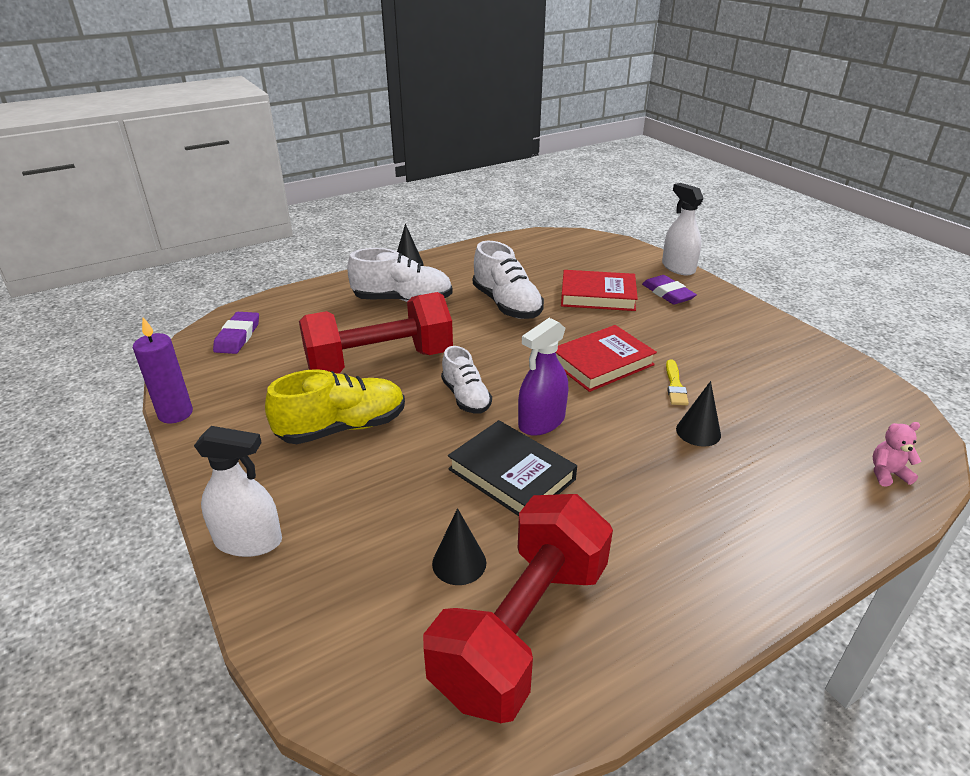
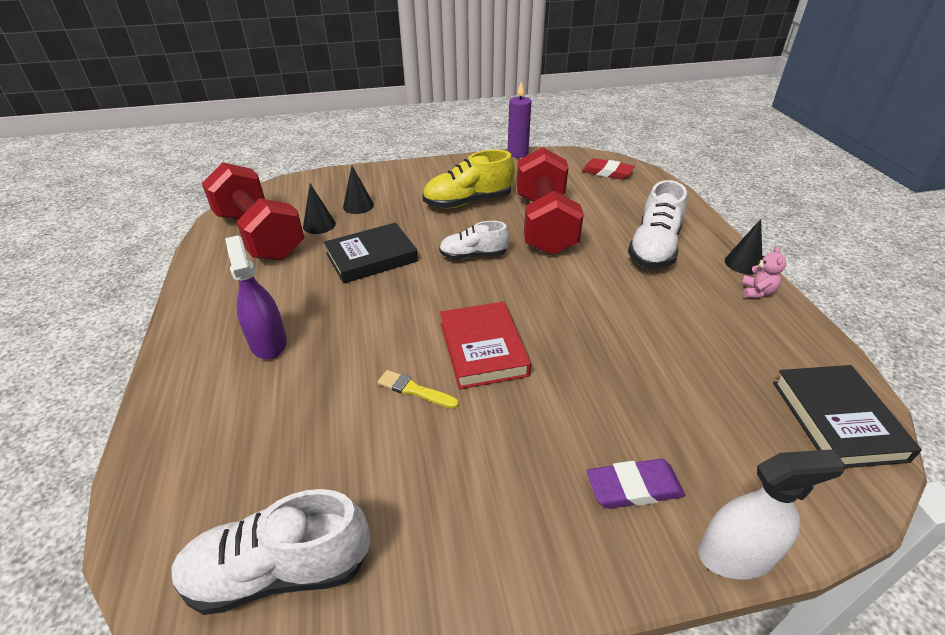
camera: 110 degrees right, 5 degrees up
white spray bottle [194,426,282,557] -> none
purple eraser [213,312,259,354] -> red eraser [582,158,635,180]
yellow shoe [265,369,405,444] -> yellow shoe turned 75 degrees clockwise [422,150,515,208]
white shoe [473,241,544,319] -> white shoe moved to [171,489,370,615]
purple spray bottle [518,318,568,436] -> purple spray bottle moved to [225,235,287,359]
red book [561,270,638,311] -> none
black cone [676,381,721,447] -> black cone moved to [343,166,374,214]
pink teddy bear [873,422,922,487] -> pink teddy bear moved to [741,246,786,298]
none -> black book [773,365,922,468]

